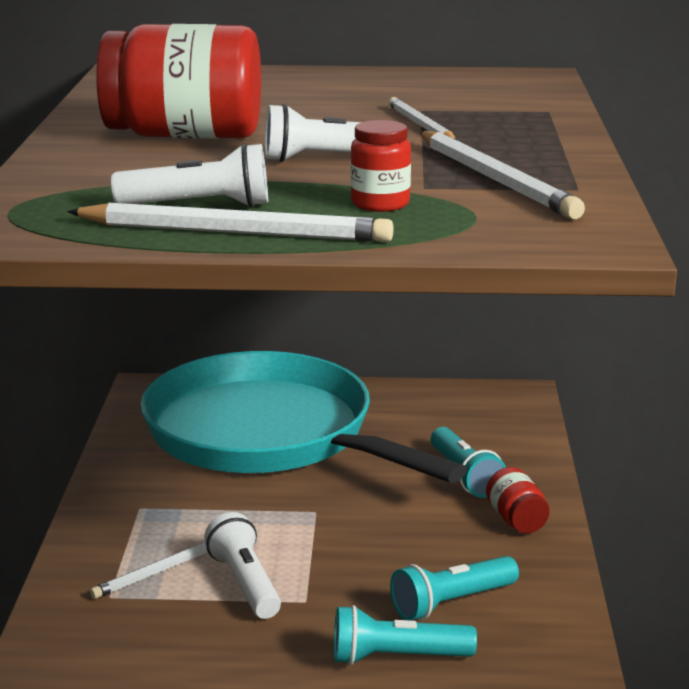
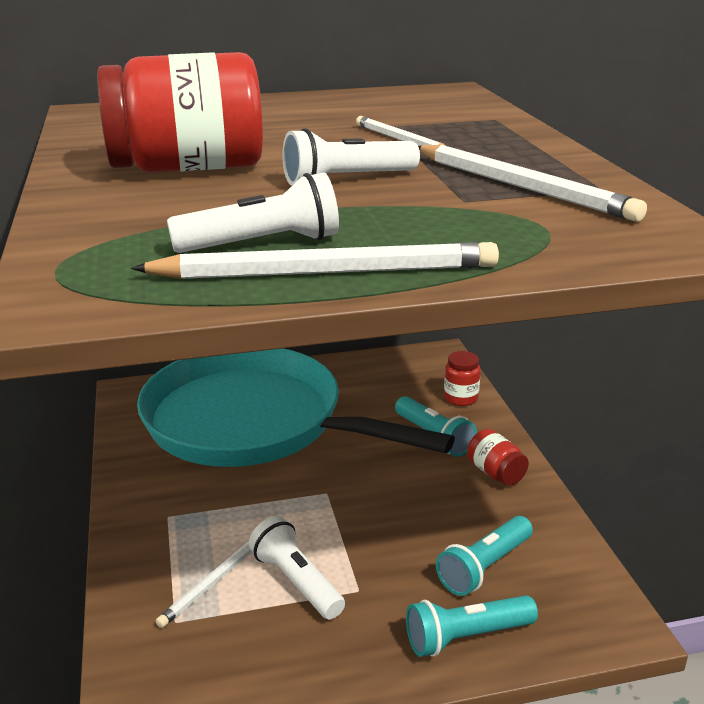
camera: 15 degrees left, 5 degrees up
red jar [351,120,411,212] -> red jar moved to [444,351,480,406]

